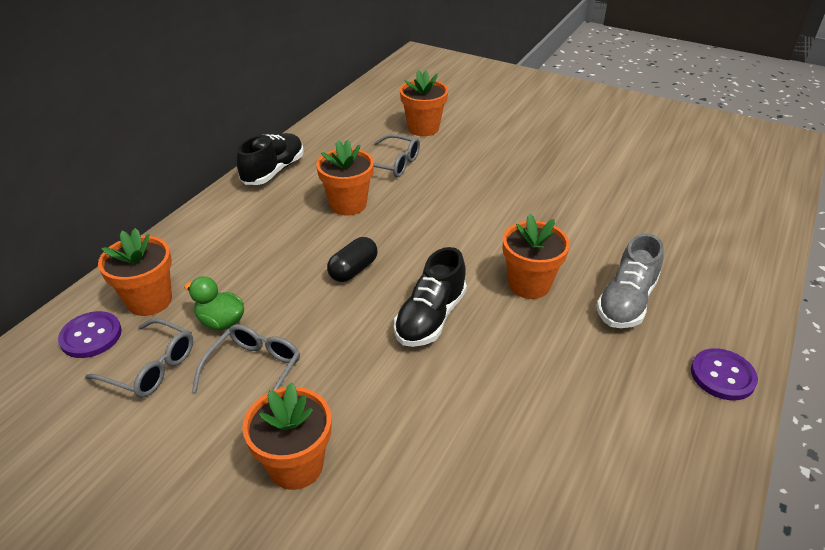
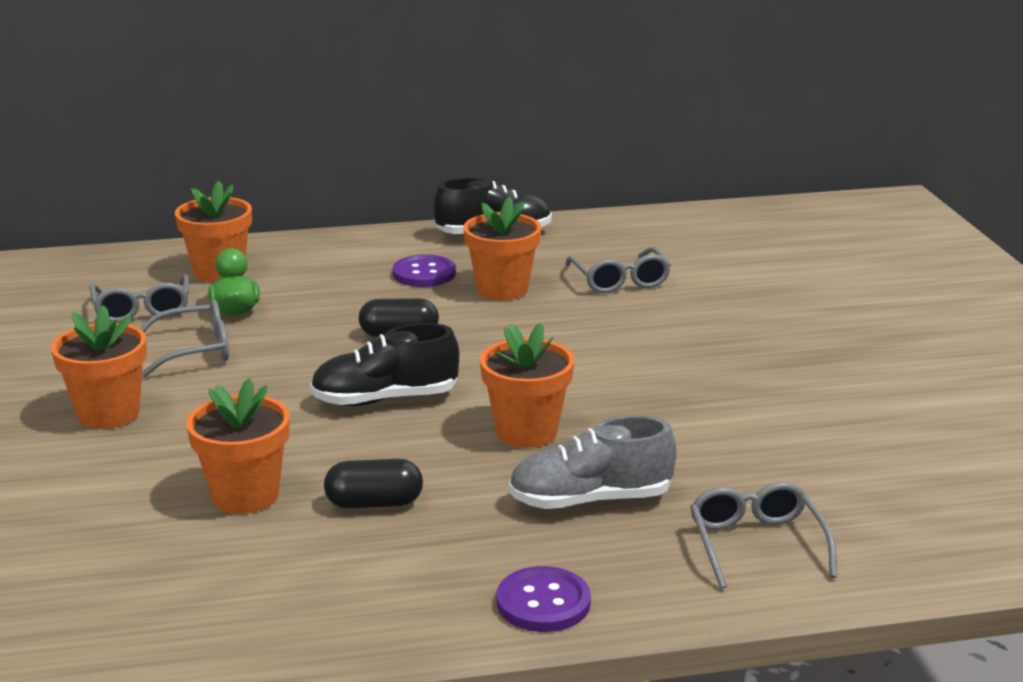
camera: 50 degrees right, 15 degrees down
purple button [58,311,122,358] -> purple button moved to [393,255,456,287]
orange flower pot [400,70,448,136] -> orange flower pot moved to [186,378,290,514]
none -> black capsule [324,459,423,509]
none -> grey glasses [690,482,837,589]

